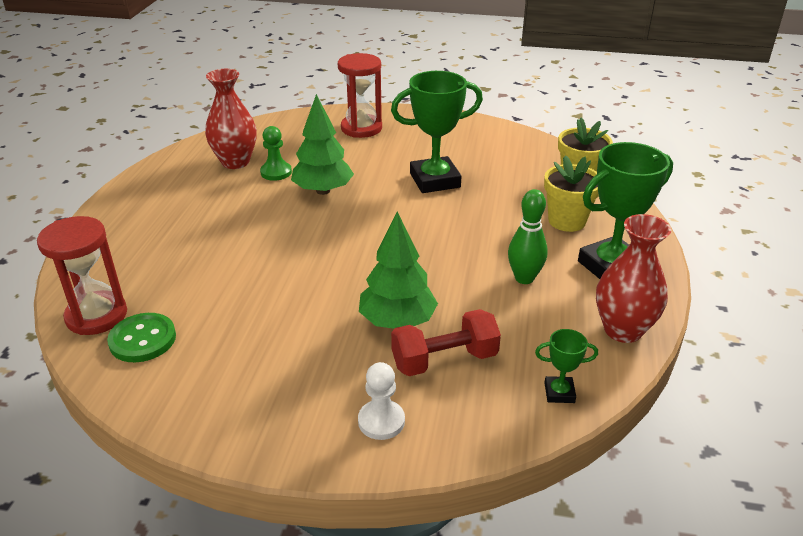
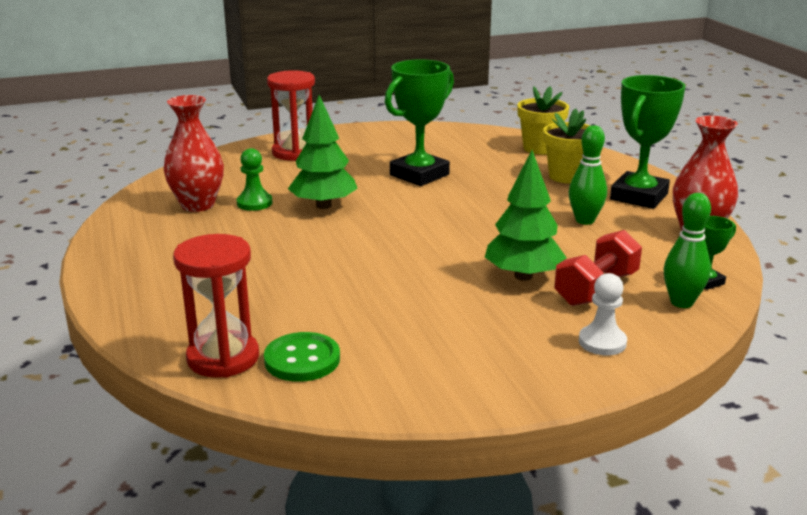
camera: 30 degrees left, 10 degrees down
none -> green bowling pin [664,193,711,308]

